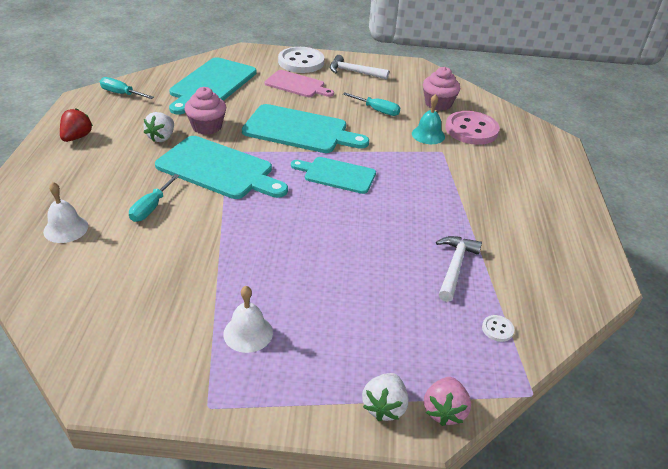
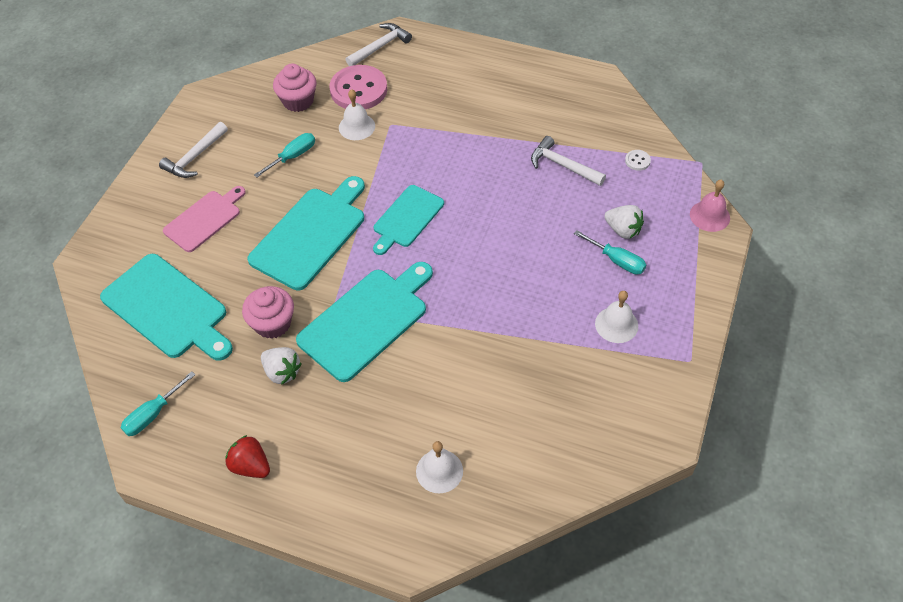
camera: 70 degrees left, 15 degrees up
turquoise screwdriver [129,174,180,222] -> turquoise screwdriver moved to [574,230,646,274]
white button [278,47,324,73] -> none
white strawberry [362,373,408,421] -> white strawberry moved to [604,205,644,239]
turquoise bell [412,94,445,144] -> white bell [339,89,375,140]
pink strawberry [424,377,471,426] -> pink bell [690,180,730,232]
none -> white hammer [345,23,412,66]

